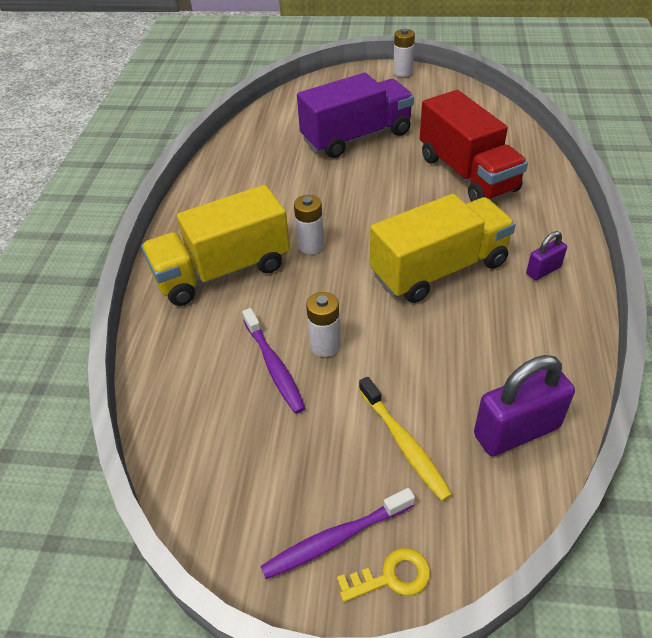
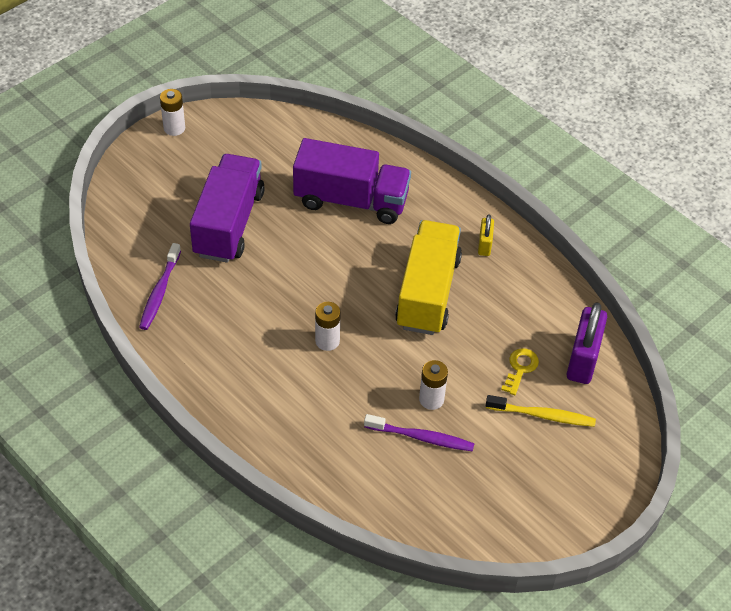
camera: 55 degrees left, 5 degrees up
yellow truck [141,185,290,306] -> none
purple toothbrush [260,488,415,579] -> purple toothbrush moved to [139,243,181,330]
yellow key [337,548,430,602] -> yellow key moved to [501,348,539,395]
red truck [420,90,528,202] -> purple truck [293,138,411,224]
purple padlock [526,231,567,280] -> yellow padlock [478,214,494,256]

